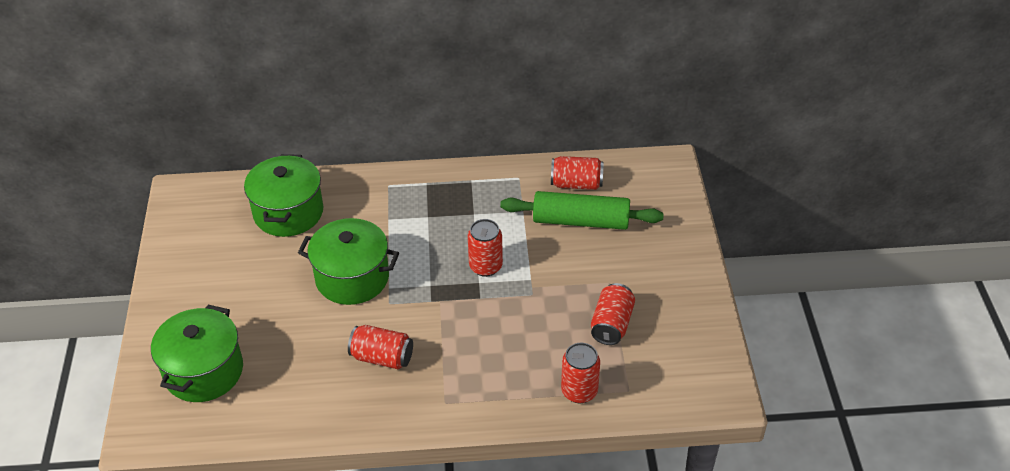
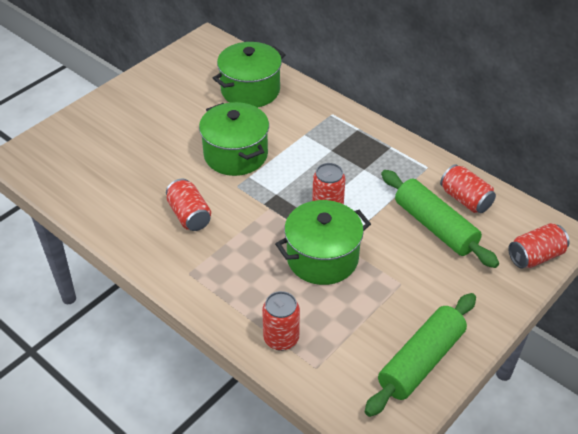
camera: 45 degrees right, 0 degrees up
green pot [151,305,243,402] -> green pot moved to [275,200,371,285]
red can [591,283,635,345] -> red can moved to [508,223,570,269]
none -> green rolling pin [365,293,476,417]

